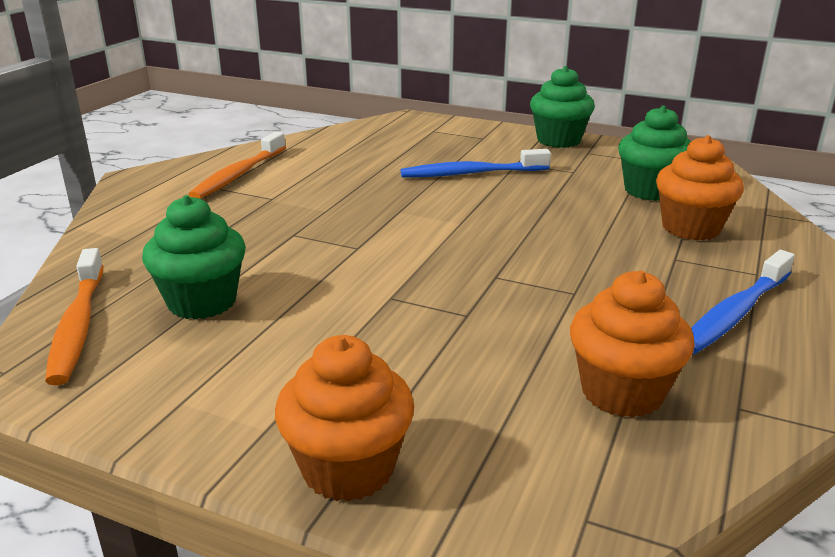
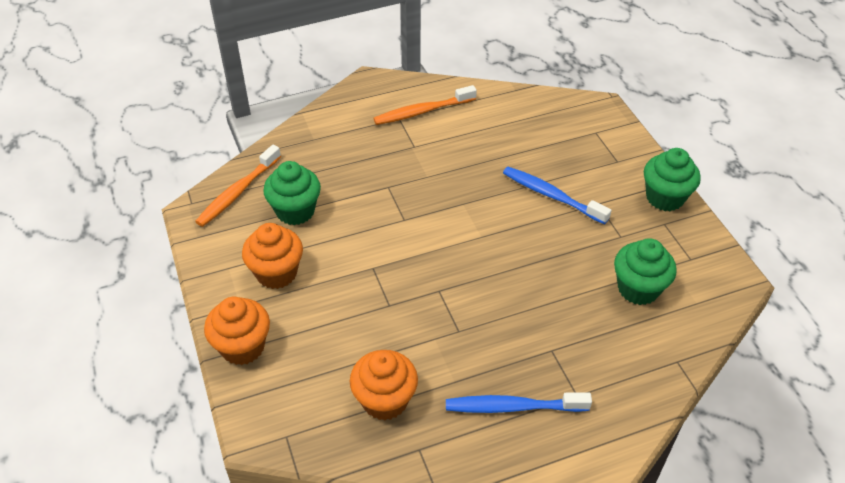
camera: 45 degrees right, 20 degrees up
orange cupcake [656,135,744,241] -> orange cupcake moved to [242,223,303,289]

